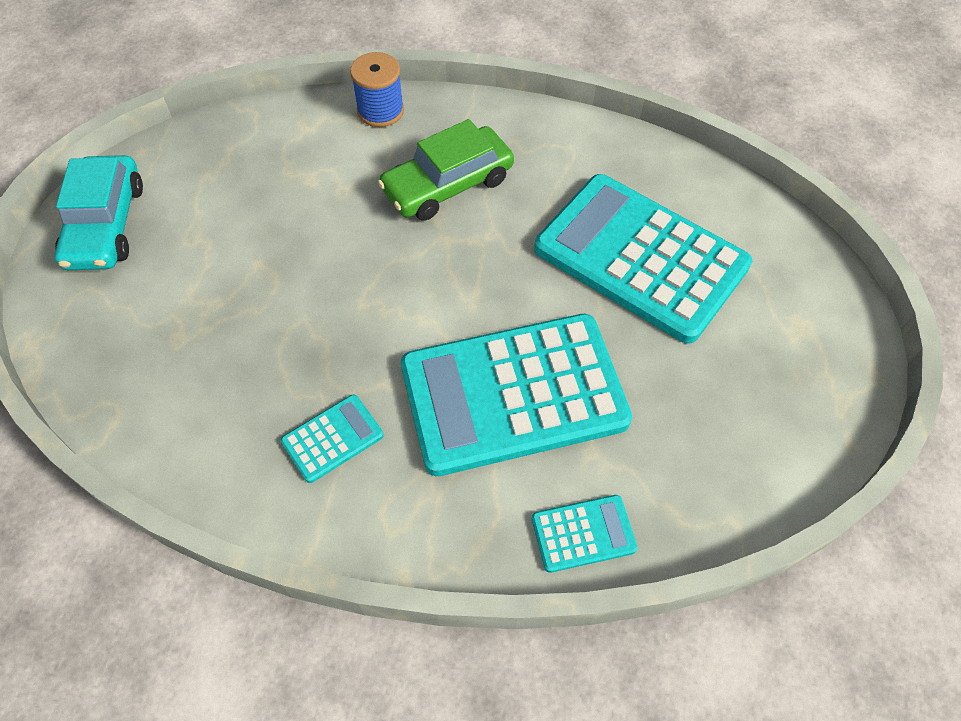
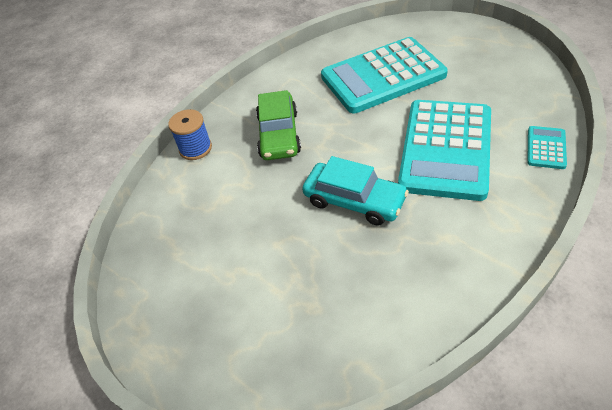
camera: 55 degrees left, 10 degrees down
turquoise car [54,155,143,270] -> turquoise car moved to [302,156,409,226]
turquoise calculator [281,394,384,483] -> none

